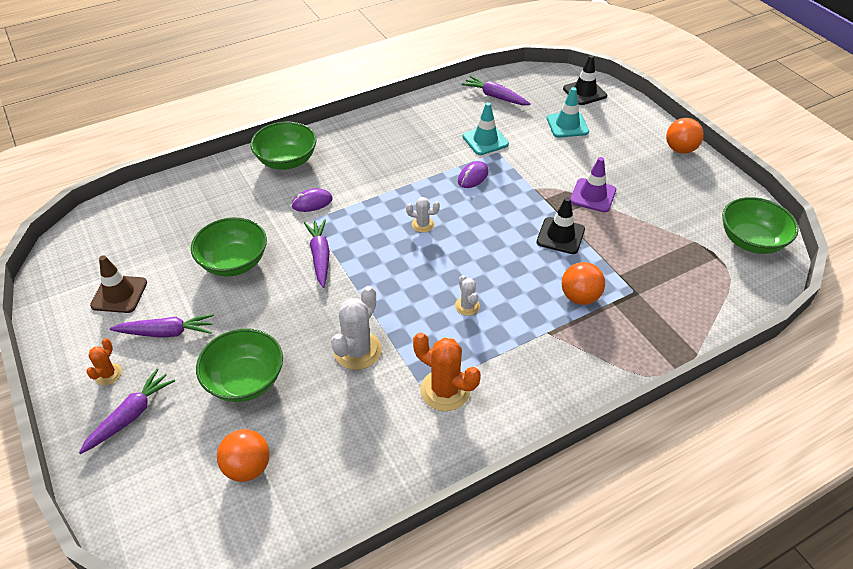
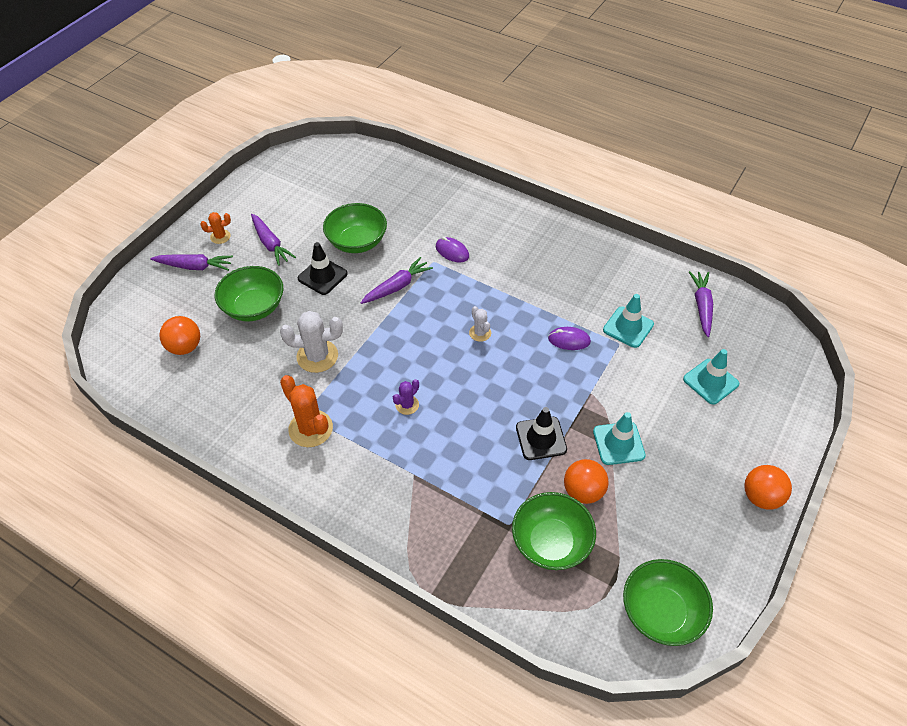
camera: 60 degrees right, 5 degrees up
brown traffic cone [90,255,147,313] -> none
green bowl [251,122,317,170] -> green bowl moved to [512,492,596,570]
orange cactus [413,332,481,411] -> orange cactus turned 45 degrees counterclockwise [280,375,333,447]
white cactus [455,275,480,316] -> purple cactus [393,379,419,415]
orange ball [562,262,605,305] -> orange ball moved to [564,459,608,504]
black traffic cone [563,55,607,105] -> black traffic cone moved to [298,242,348,295]
purple traffic cone [571,157,616,212] -> turquoise traffic cone [593,412,646,465]

